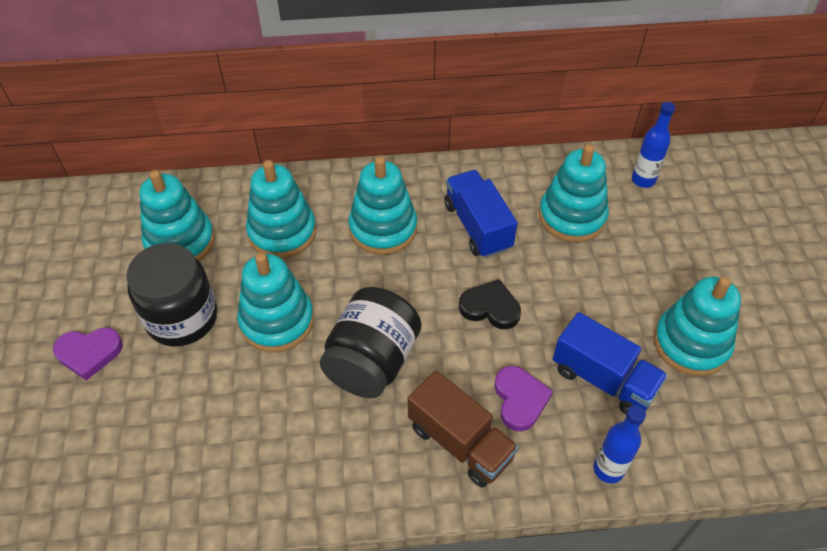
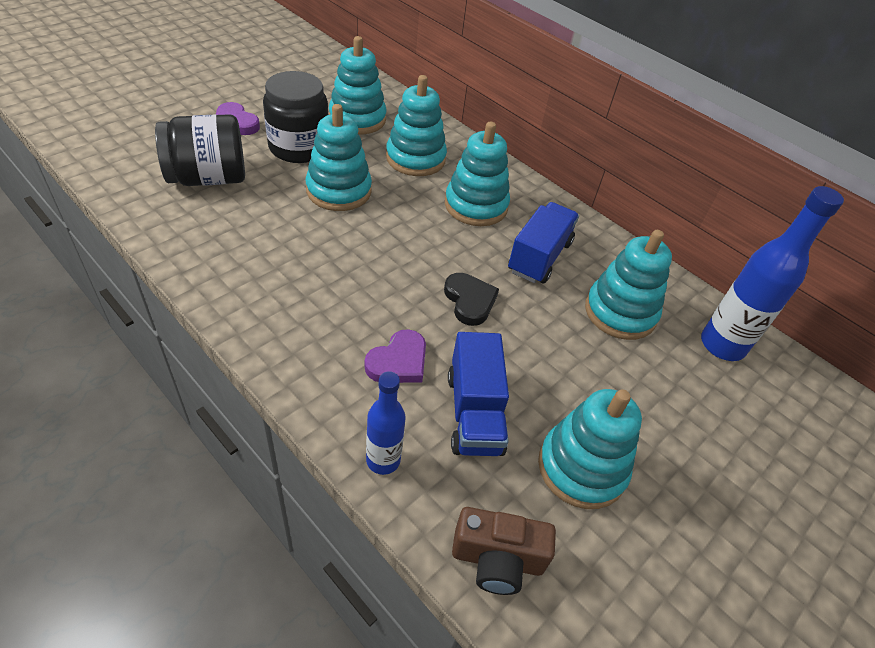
camera: 45 degrees right, 5 degrees down
black jar [320,287,421,398] -> black jar moved to [155,114,245,186]
brown truck [408,370,519,488] -> none
blue bottle [632,102,675,188] -> blue bottle [701,186,844,361], size x1.66
none -> brown camera [452,507,556,595]

